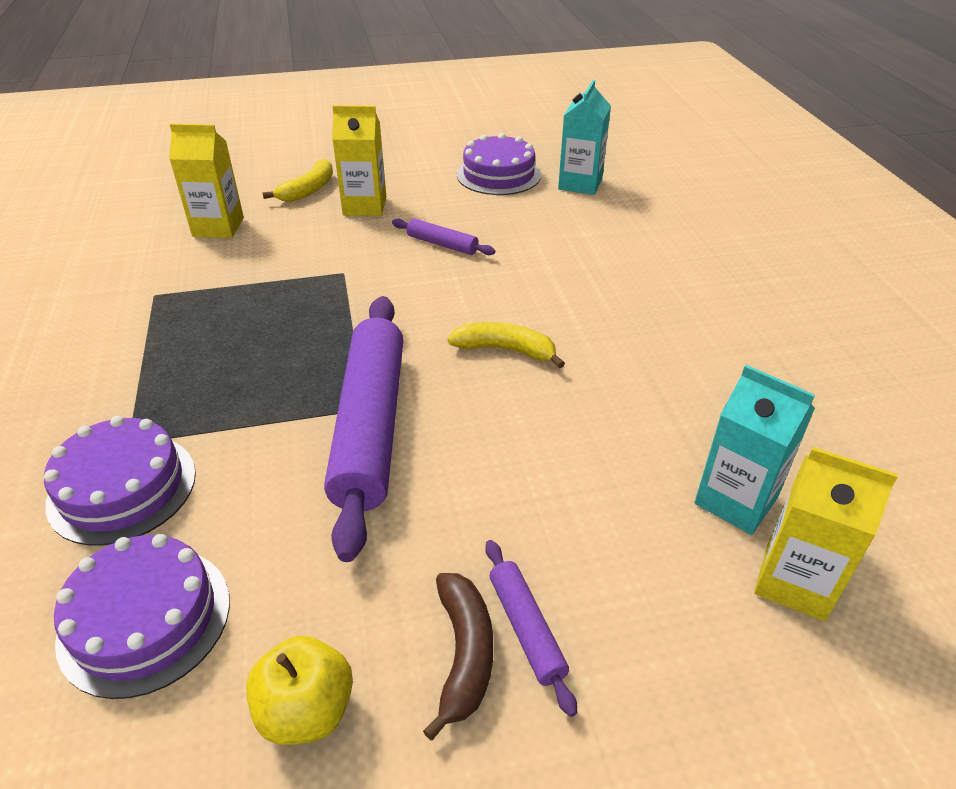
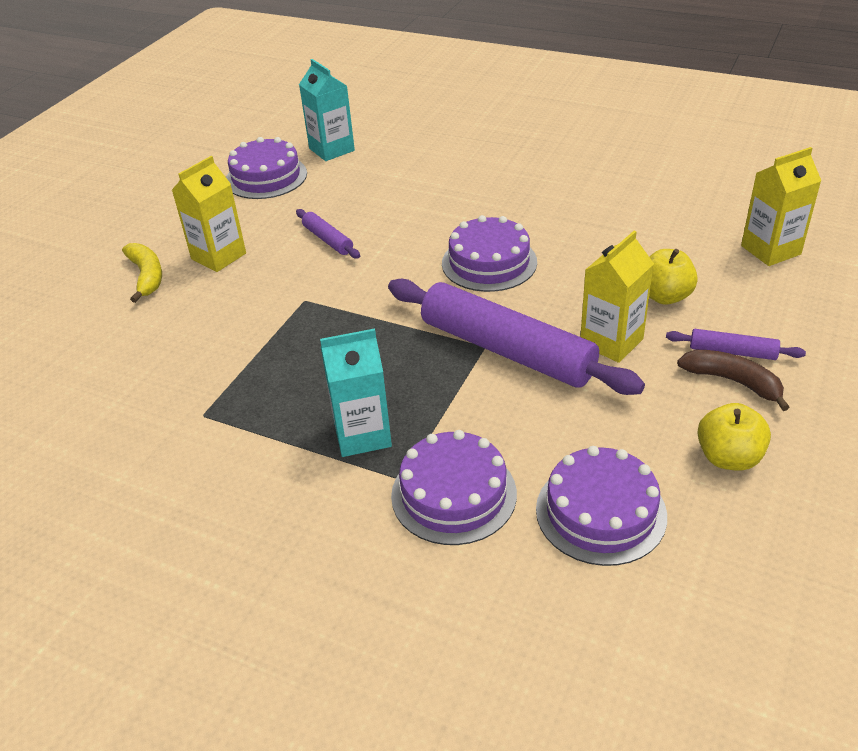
camera: 50 degrees left, 0 degrees up
yellow carton [169,124,244,238] -> yellow carton moved to [580,230,654,363]
purple rolling pin [392,219,495,255] -> purple rolling pin turned 75 degrees clockwise [296,209,360,259]
yellow banana [448,322,565,369] -> purple cake [442,215,537,292]
turquoise carton [694,365,815,535] -> turquoise carton moved to [320,329,392,457]
none -> yellow apple [649,249,698,305]

